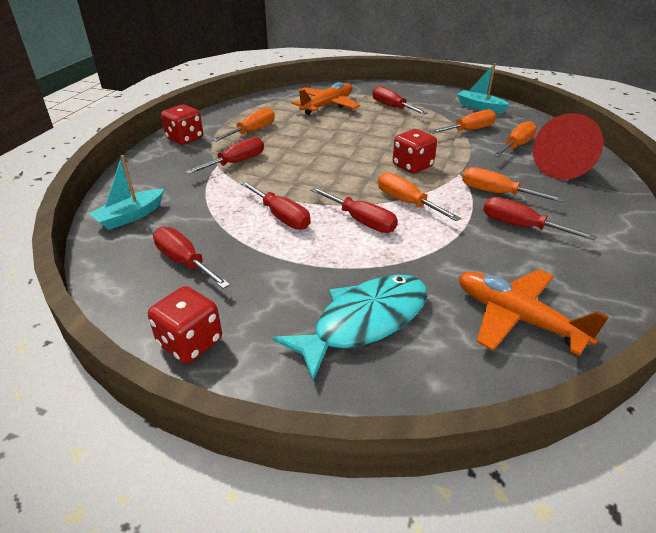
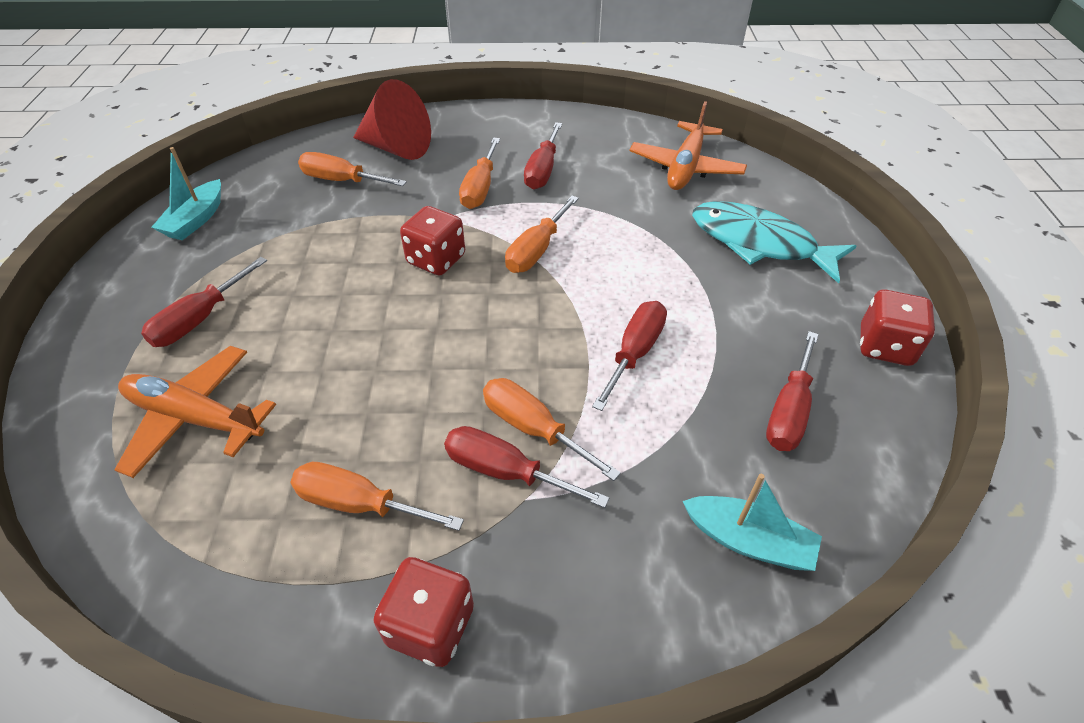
camera: 110 degrees left, 10 degrees up
red screwdriver [311,187,398,233] -> none
orange screwdriver [429,109,496,134] -> orange screwdriver moved to [483,378,621,481]

